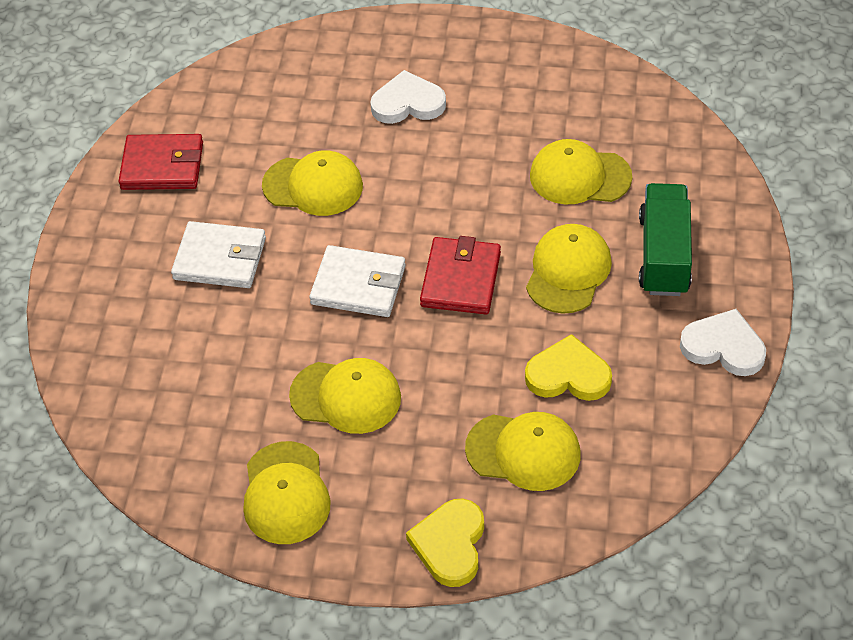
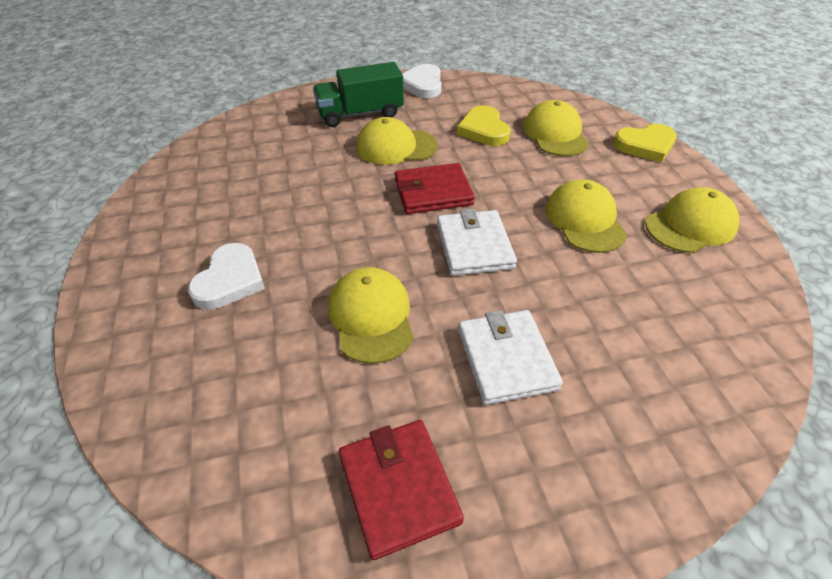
camera: 115 degrees left, 5 degrees down
white heart [370,70,446,124] -> white heart turned 135 degrees counterclockwise [188,243,265,310]
yellow cap [530,139,632,204] -> none

